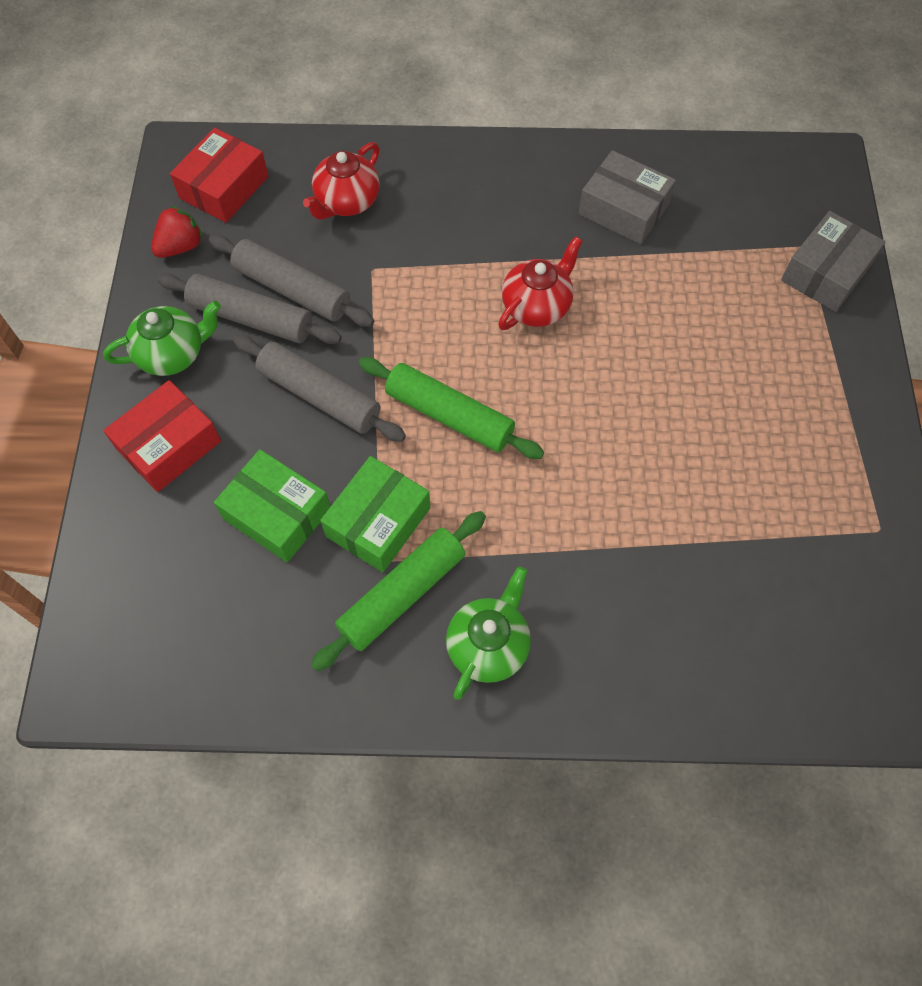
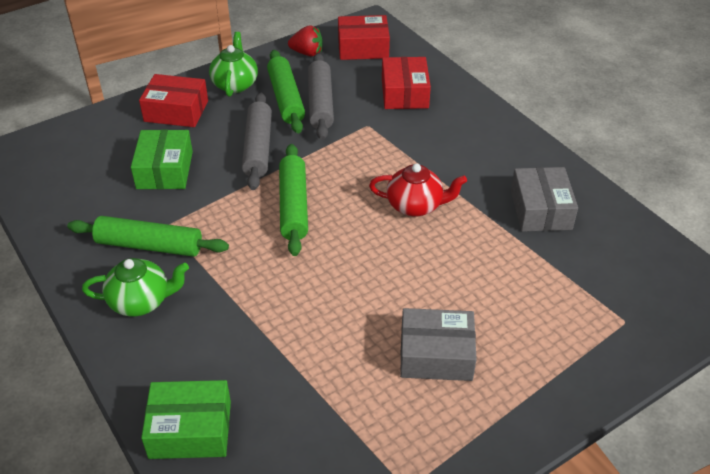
camera: 55 degrees right, 20 degrees down
green teapot [103,301,221,376] -> green teapot turned 120 degrees counterclockwise [209,32,258,97]
grey rolling pin [157,273,342,344] -> green rolling pin [267,50,305,133]
red teapot [303,142,380,220] -> red box [382,57,431,109]
green box [320,456,430,572] -> green box moved to [141,380,231,459]
grey box [781,211,886,312] -> grey box moved to [400,308,477,381]

